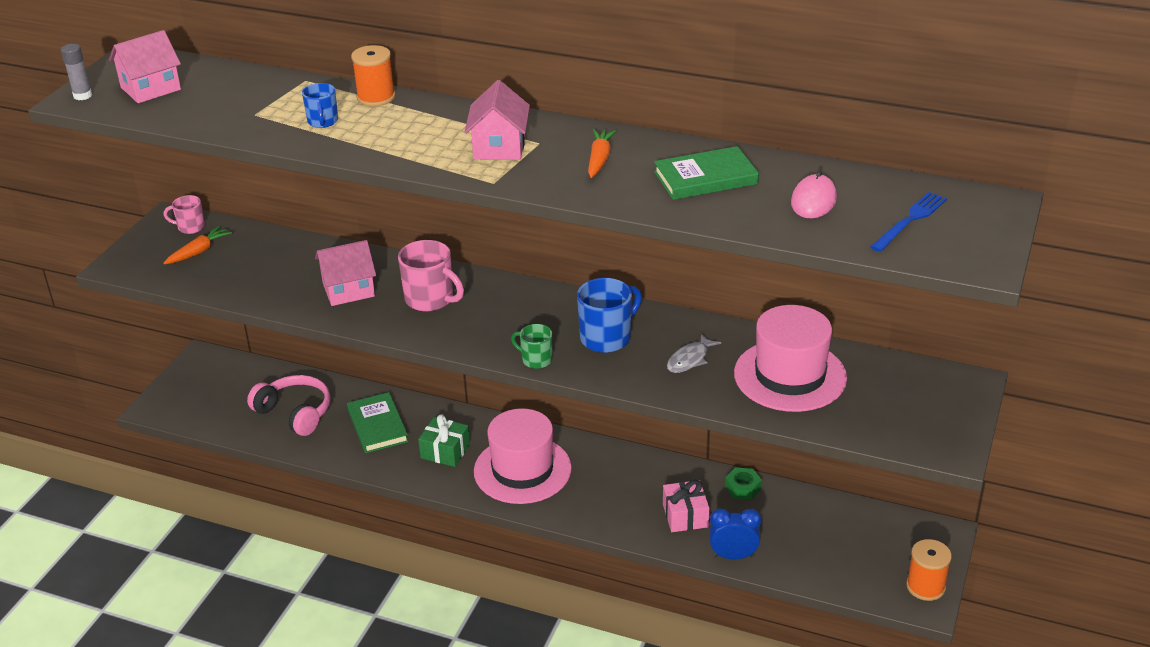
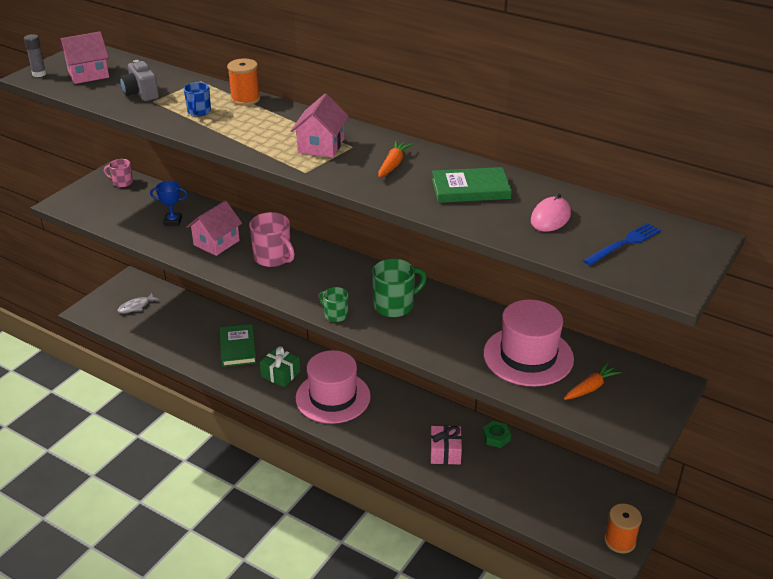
camera: 10 degrees right, 0 degrees up
orange carrot [163,226,232,264] -> orange carrot moved to [564,363,621,400]
pink headphones [247,375,330,436] -> none
pink house [315,240,376,306] -> pink house turned 45 degrees counterclockwise [186,200,242,256]
blue mug [577,278,642,353] -> green mug [372,259,427,317]
grey fish [667,333,721,373] -> grey fish moved to [117,293,160,313]
blue clock [709,508,761,559] -> none
none -> grey camera [120,60,159,101]
none -> blue trophy [150,181,188,226]

